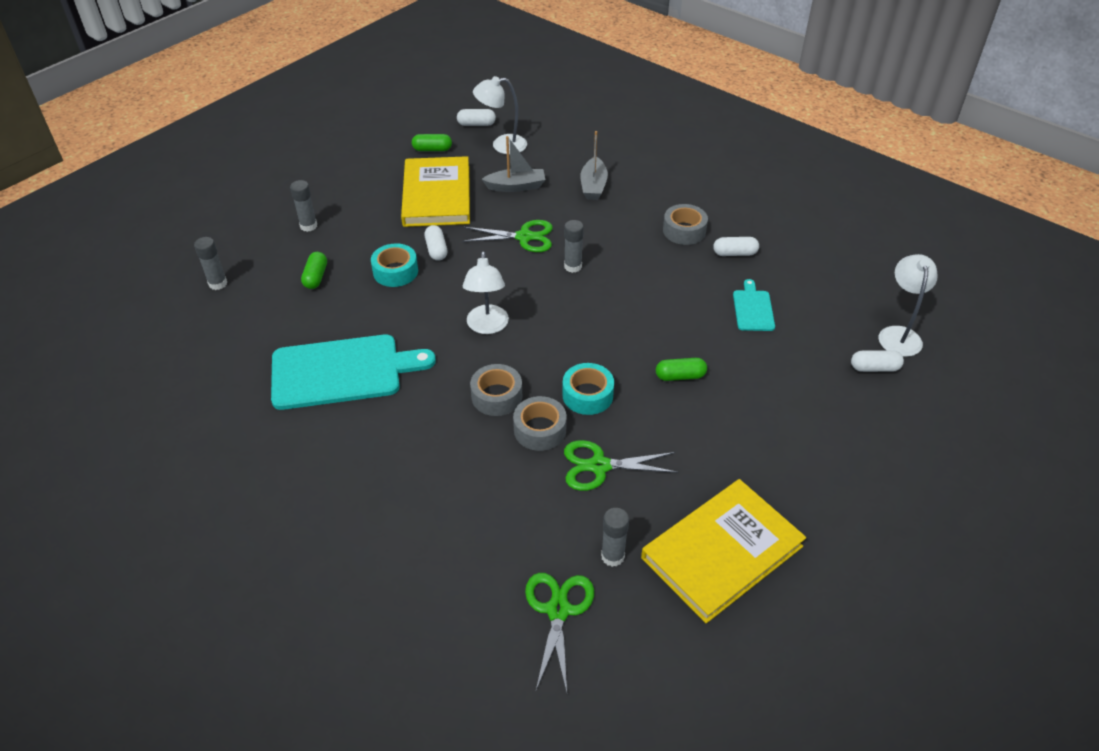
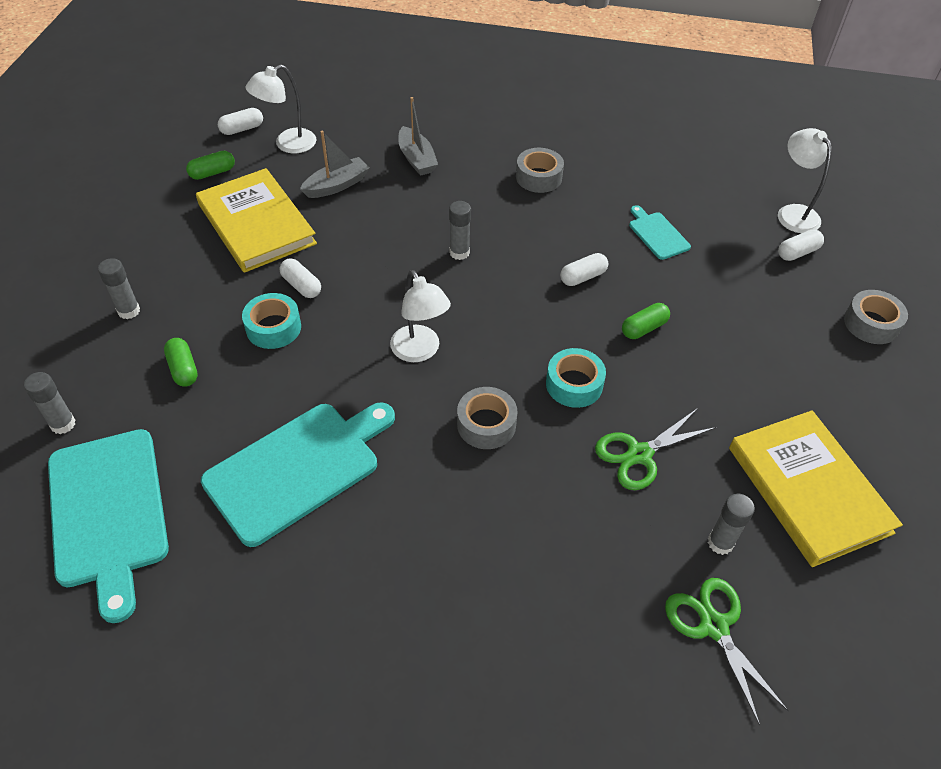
camera: 30 degrees left, 5 degrees up
green scissors [462,220,553,252] -> none
grey tape [513,396,567,451] -> grey tape moved to [844,290,908,344]
yellow book [641,479,806,623] -> yellow book turned 45 degrees counterclockwise [729,410,903,567]
white capsule [713,237,759,256] -> white capsule moved to [560,253,608,286]
none -> turquoise cutting board [48,429,169,623]

